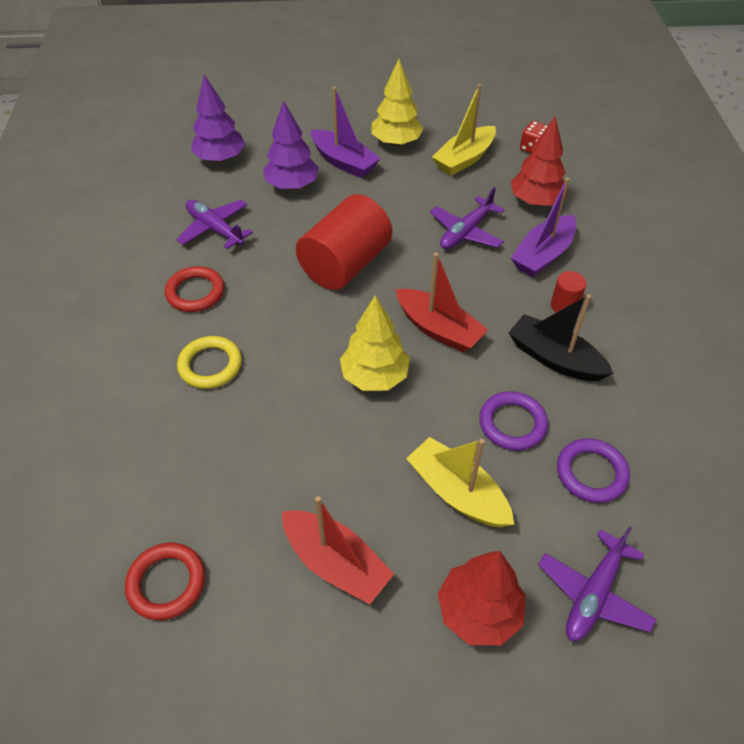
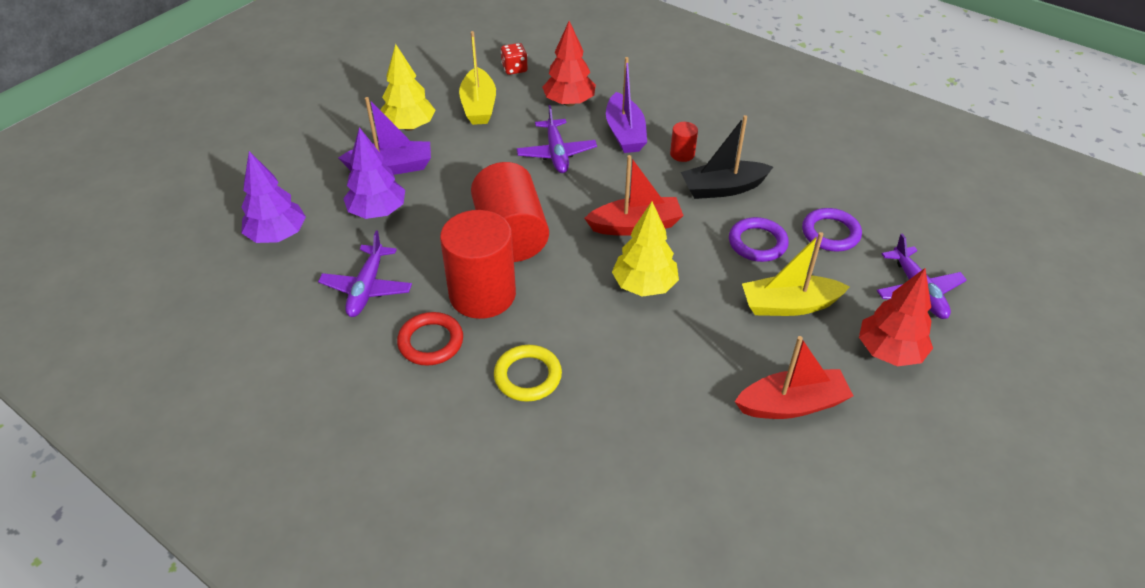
camera: 50 degrees left, 5 degrees down
red ring [125,543,205,620] -> none
purple plane [176,200,253,249] -> purple plane turned 75 degrees counterclockwise [318,230,412,317]
none -> red cylinder [440,210,516,319]

